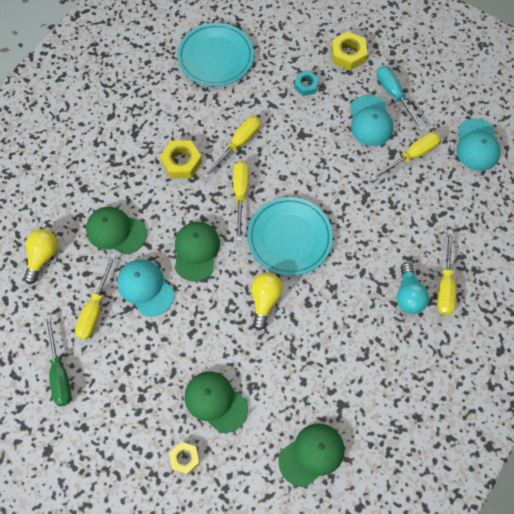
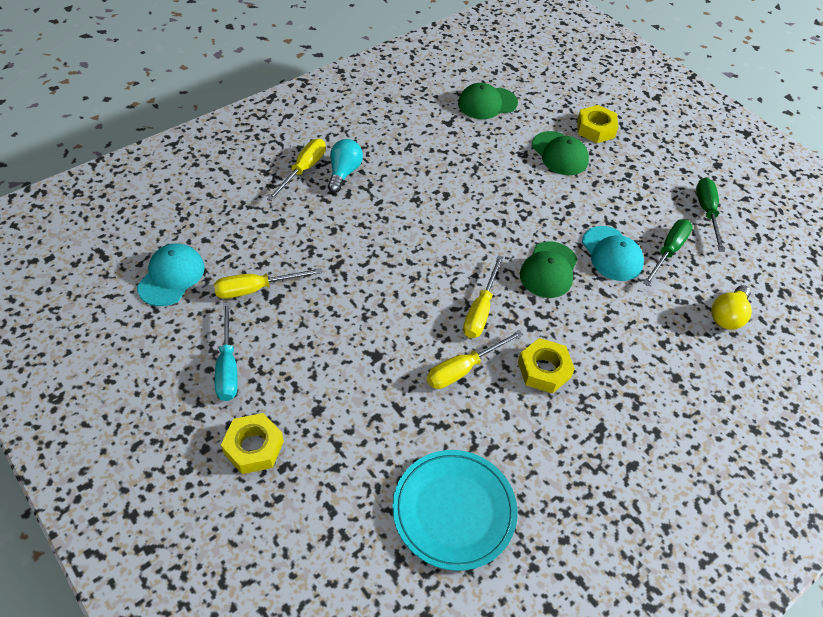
camera: 165 degrees left, 15 degrees down
yellow screwdriver [75,254,116,340] -> green screwdriver [643,219,693,286]
green cap [86,207,147,255] -> none
yellow nut [169,442,200,475] -> yellow nut [577,105,618,143], size x1.52
turquoise plate [247,197,333,276] -> none
yellow light bulb [251,273,283,330] -> none
turquoise nut [294,71,319,96] -> none
turquoise cap [350,95,393,146] -> none

